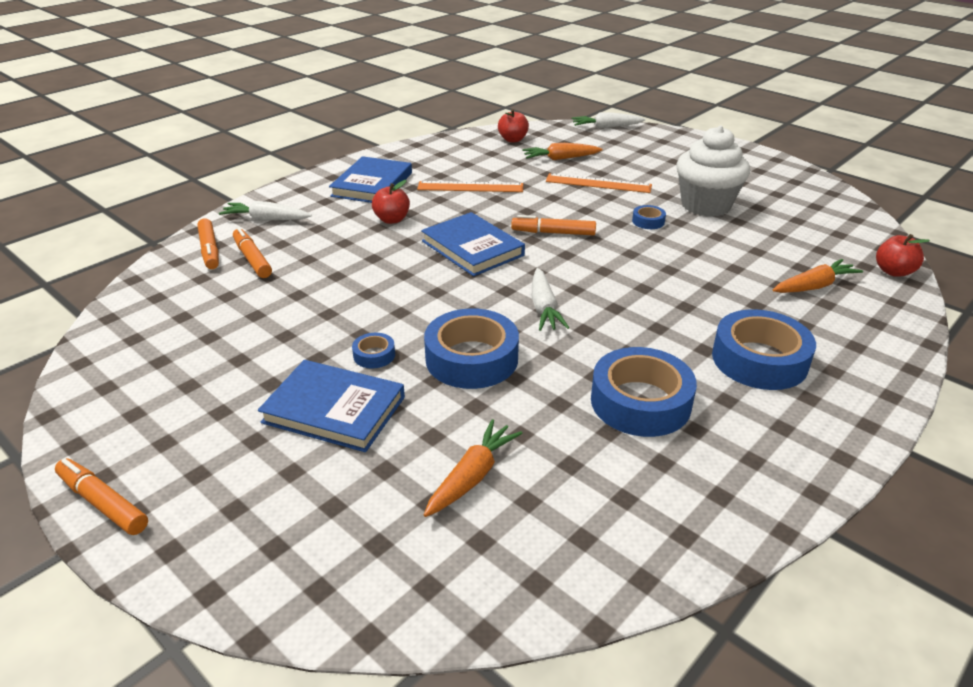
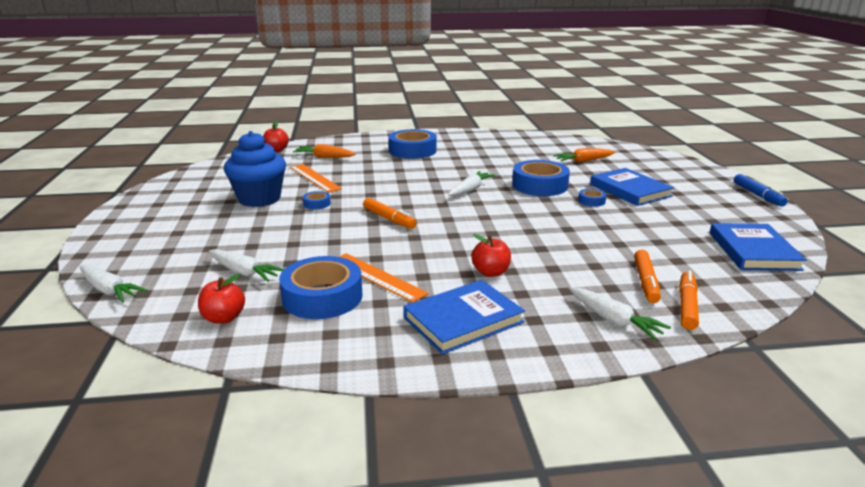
camera: 140 degrees left, 10 degrees down
orange marker [55,458,148,535] -> blue marker [734,174,788,207]
blue book [421,212,525,276] -> blue book moved to [709,223,807,271]
orange carrot [522,143,603,160] -> white carrot [208,249,284,282]
orange ruler [546,173,652,193] -> orange ruler moved to [290,164,342,193]
blue tape [591,347,697,437] -> blue tape moved to [279,256,362,319]
white cupcake [676,126,750,217] -> blue cupcake [224,131,286,207]

